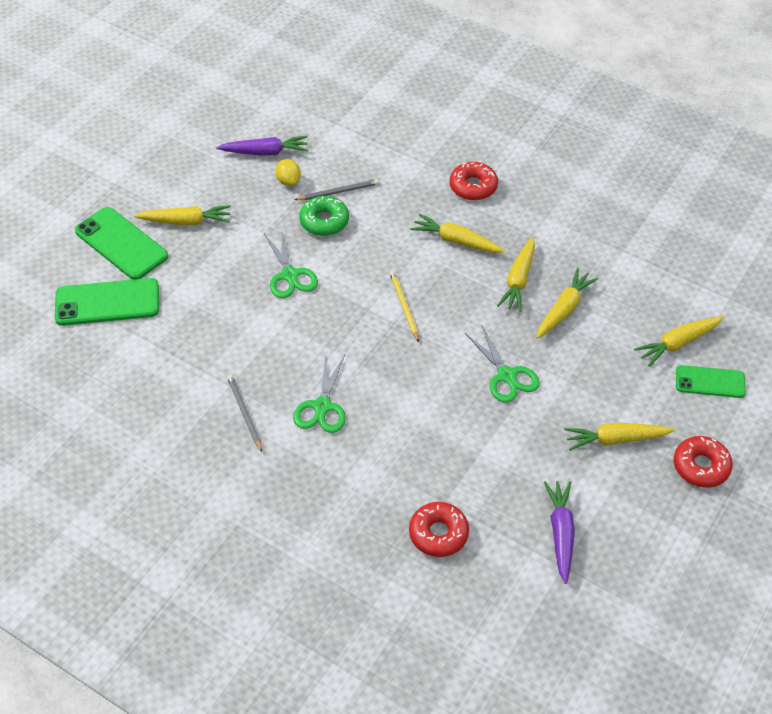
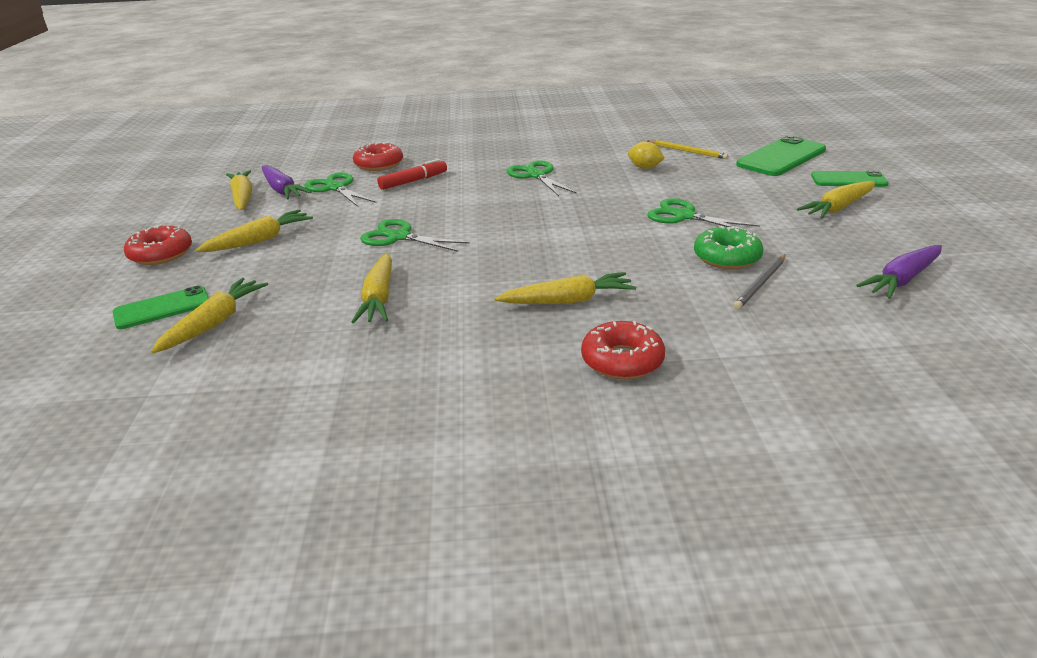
camera: 145 degrees right, 20 degrees down
green phone [75,207,168,280] -> green phone [811,171,889,187], size x0.63
grey pencil [227,374,262,452] -> none
yellow lemon [275,159,301,186] -> yellow lemon moved to [628,141,664,169]
yellow pencil [390,271,419,342] -> yellow pencil moved to [648,140,729,159]
yellow carrot [497,237,535,312] -> yellow carrot moved to [226,170,252,210]
none -> green scissors [304,172,377,207]
none -> red marker [377,159,447,190]

